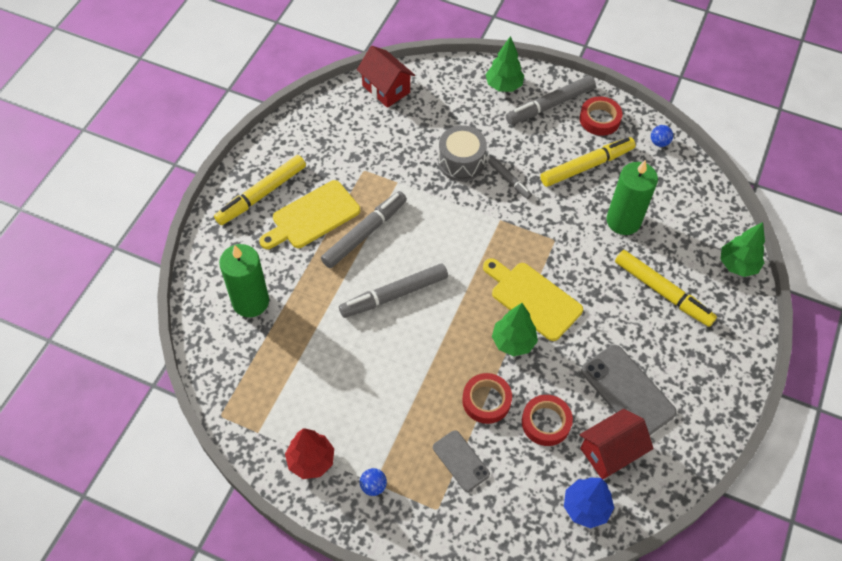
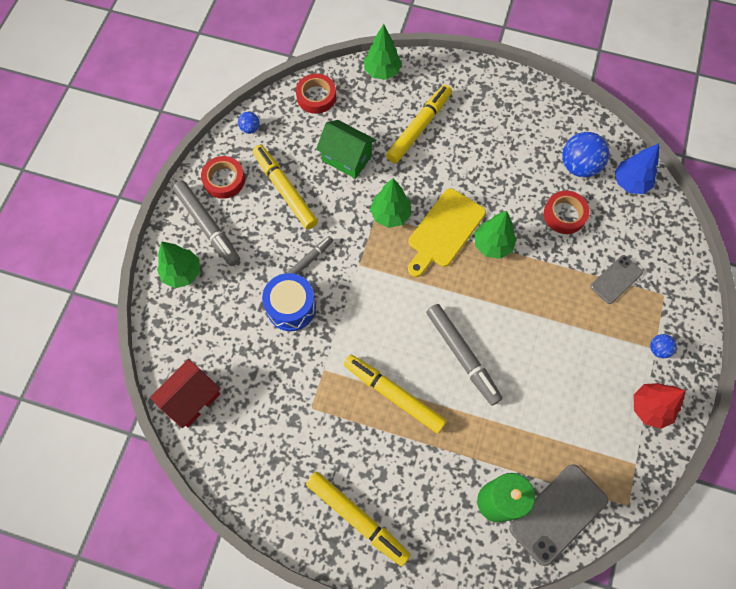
camera: 95 degrees left, 10 degrees up
yellow cutting board [259,180,360,249] -> none
grey marker [321,191,407,268] -> yellow marker [344,355,447,433]
grey drum [438,125,487,181] -> blue drum [262,273,316,331]
red tape [462,373,512,424] -> red tape moved to [296,74,336,114]
red house [580,409,654,479] -> blue ball [562,132,609,177]
grey phone [581,345,677,435] -> grey phone moved to [509,464,608,566]
green candle [607,160,658,235] -> green house [316,120,376,179]
none -> green tree [370,178,411,228]

